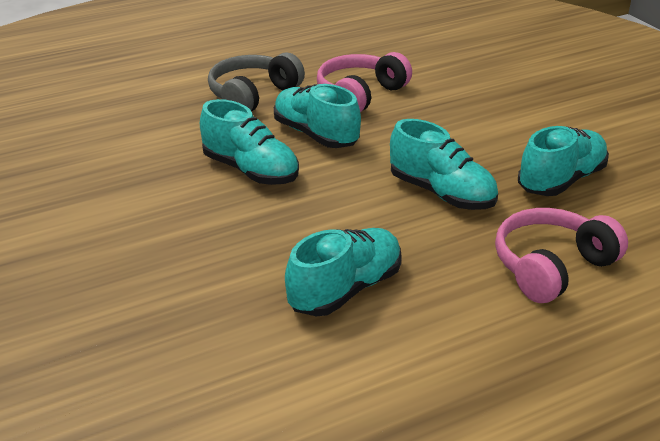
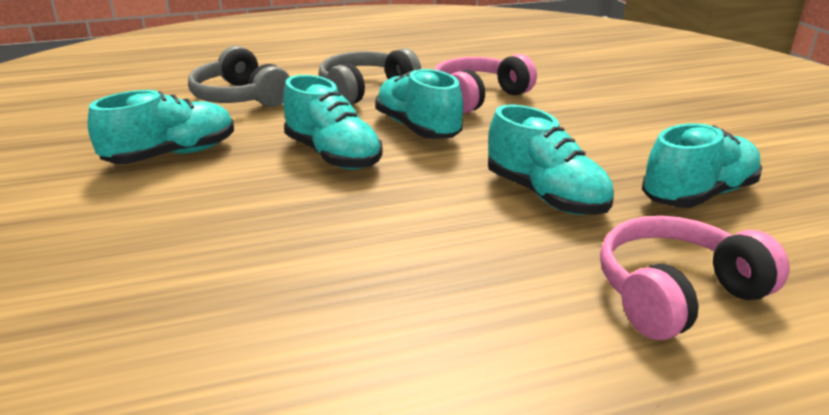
camera: 10 degrees right, 5 degrees down
turquoise shoe [285,228,402,316] -> turquoise shoe moved to [88,90,234,164]
none -> grey headphones [188,46,290,107]

